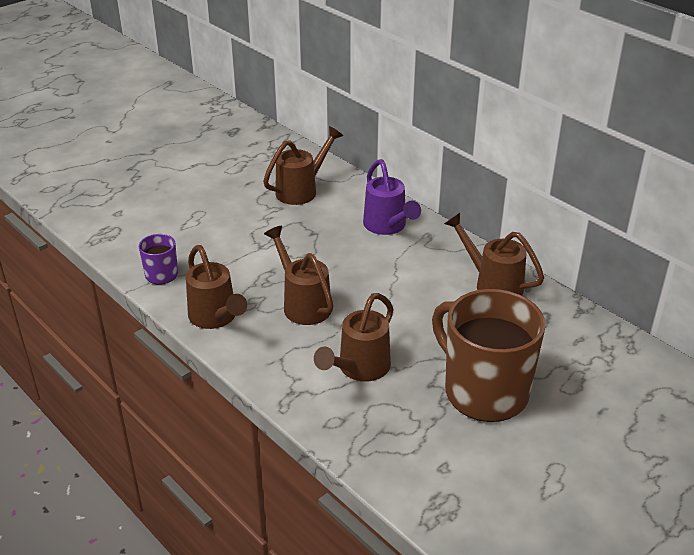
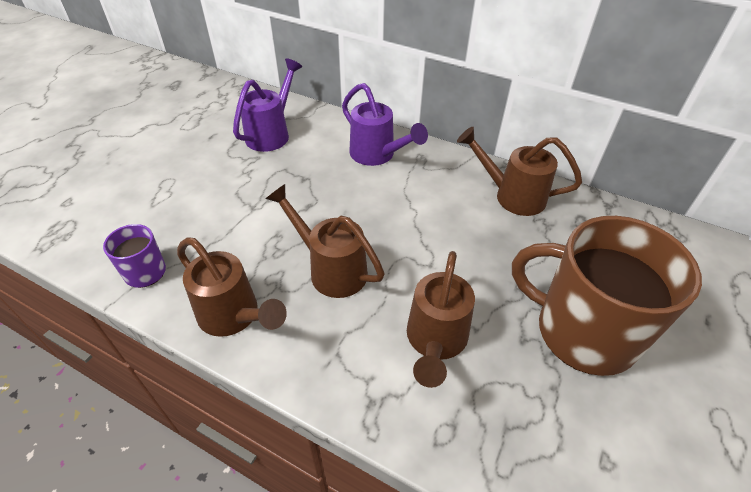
camera: 20 degrees left, 10 degrees up
brown watering can [263,126,343,205] -> purple watering can [233,58,302,152]

